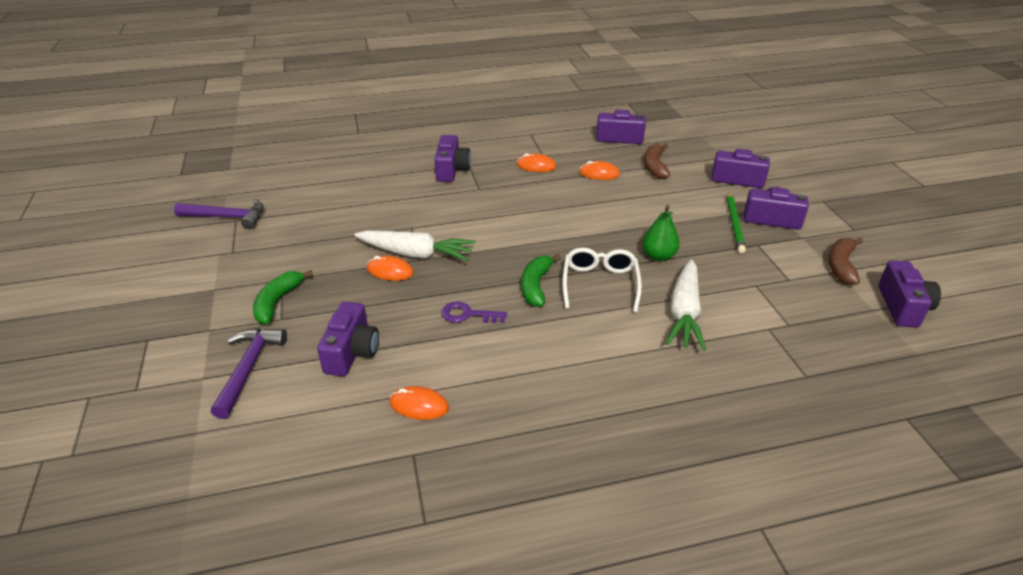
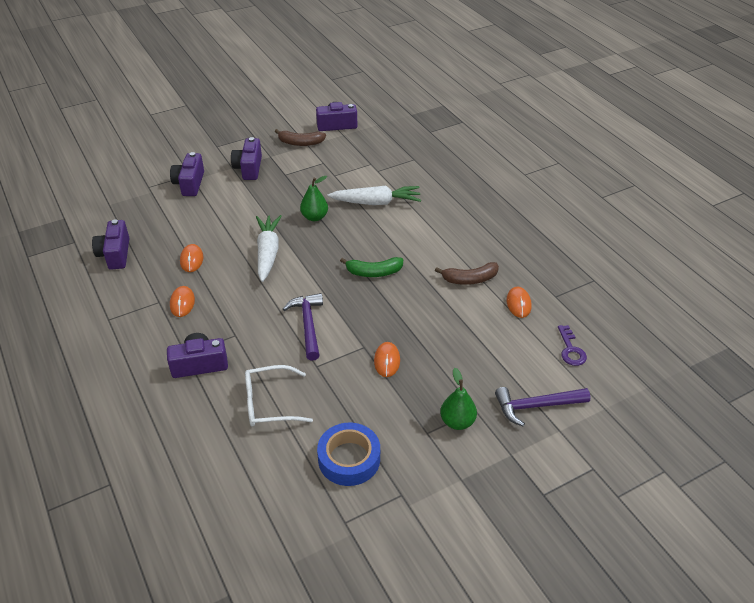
camera: 105 degrees left, 5 degrees up
purple hammer [174,199,264,230] -> purple hammer moved to [283,293,323,361]
green banana [253,270,313,324] -> green pear [440,368,477,430]
purple camera [317,302,379,376] -> none
white carrot [354,231,476,261] -> white carrot moved to [256,215,282,282]
purple key [441,302,507,323] -> purple key moved to [558,325,587,366]
white glasses [562,248,642,313] -> white glasses moved to [245,365,313,427]
brown banana [644,143,670,179] -> brown banana moved to [435,262,499,285]
green pencil [727,192,746,253] -> none
none -> blue tape [317,423,380,486]

